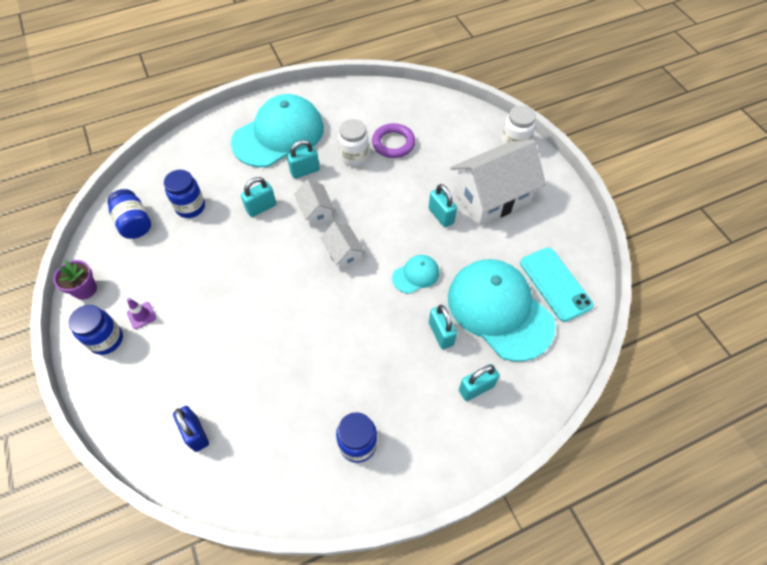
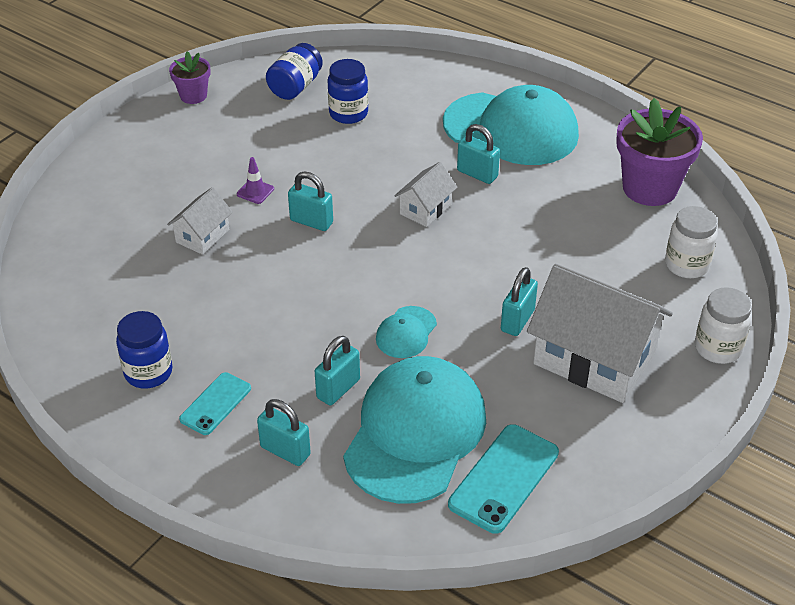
camera: 60 degrees right, 15 degrees down
blue jar [69,305,123,355] -> none
purple traffic cone [127,298,156,329] -> purple traffic cone moved to [237,157,274,204]
blue padlock [173,406,209,452] -> none
turquoise padlock [241,177,276,217] -> turquoise padlock moved to [288,172,333,231]
white house [321,222,365,271] -> white house moved to [167,187,233,255]
white jar [338,119,369,167] -> white jar moved to [665,206,718,278]
purple ring [372,123,415,158] -> none
turquoise cap [392,255,439,294] -> turquoise cap turned 90 degrees clockwise [376,306,437,358]
none -> turquoise phone [179,372,251,435]
none -> purple flower pot [616,98,703,206]

